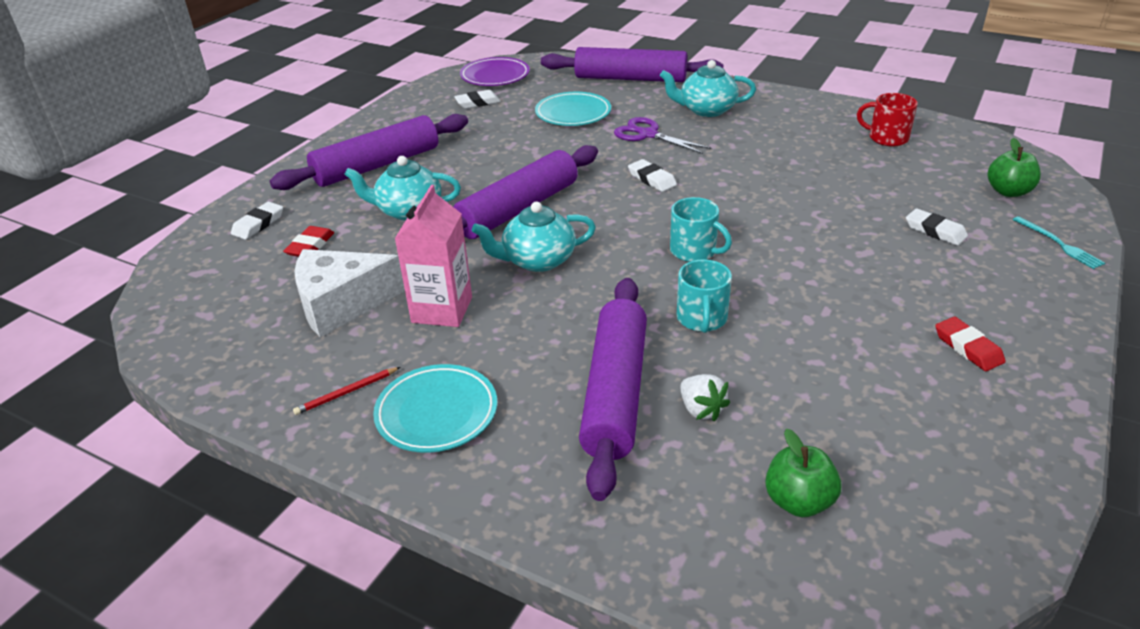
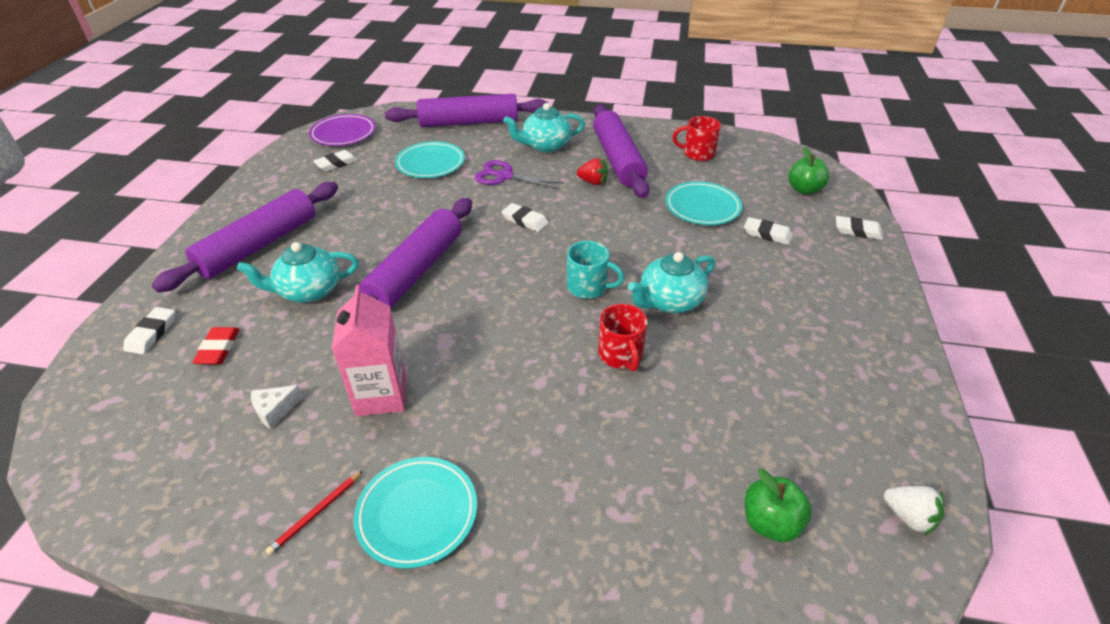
camera: 20 degrees left, 5 degrees up
white cheese [294,249,405,337] -> white cheese [251,385,303,429], size x0.44
turquoise teapot [472,202,596,272] -> turquoise teapot moved to [628,252,715,313]
purple rolling pin [579,278,647,501] -> purple rolling pin moved to [593,104,649,198]
turquoise mug [677,259,732,333] -> red mug [598,304,647,371]
white strawberry [681,374,730,422] -> white strawberry moved to [884,486,944,536]
red eraser [935,317,1006,371] -> none
turquoise fork [1012,216,1105,269] -> white eraser [836,216,883,240]
none -> red strawberry [577,158,608,185]
none -> turquoise plate [665,182,742,225]

